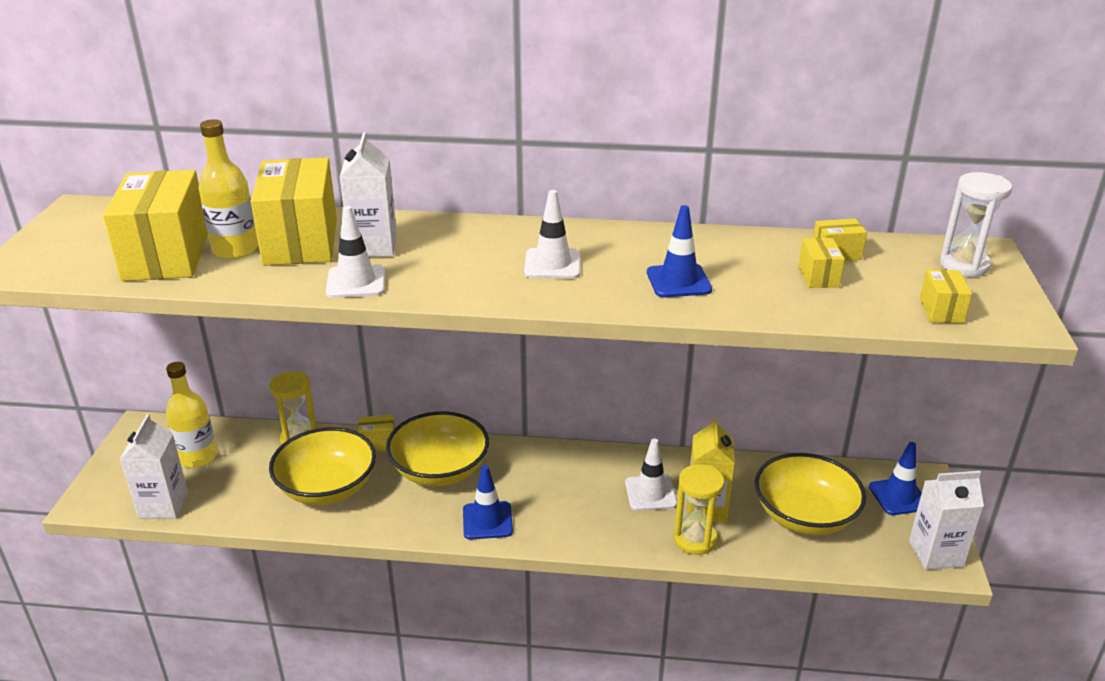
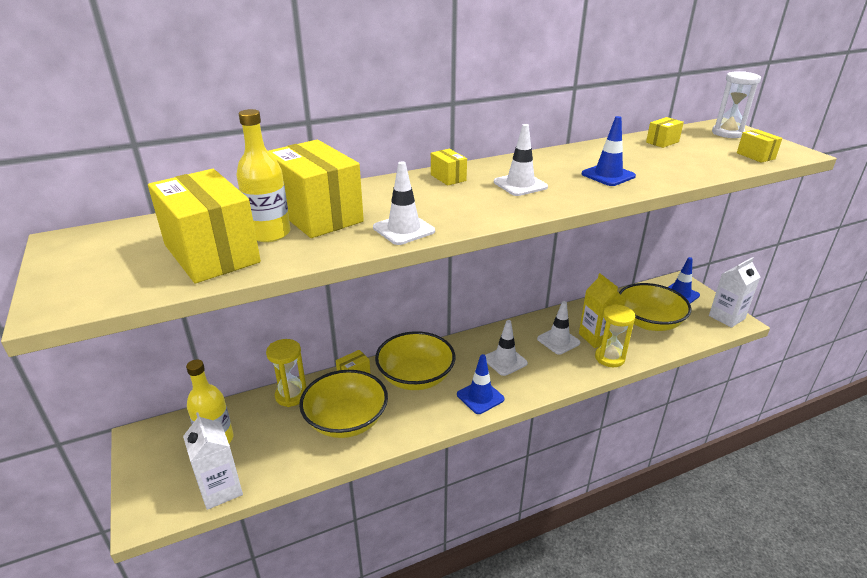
camera: 30 degrees left, 0 degrees up
white carton [340,132,397,257] -> none
yellow box [798,238,845,288] -> yellow box moved to [431,149,467,186]
none -> white traffic cone [485,320,528,376]

